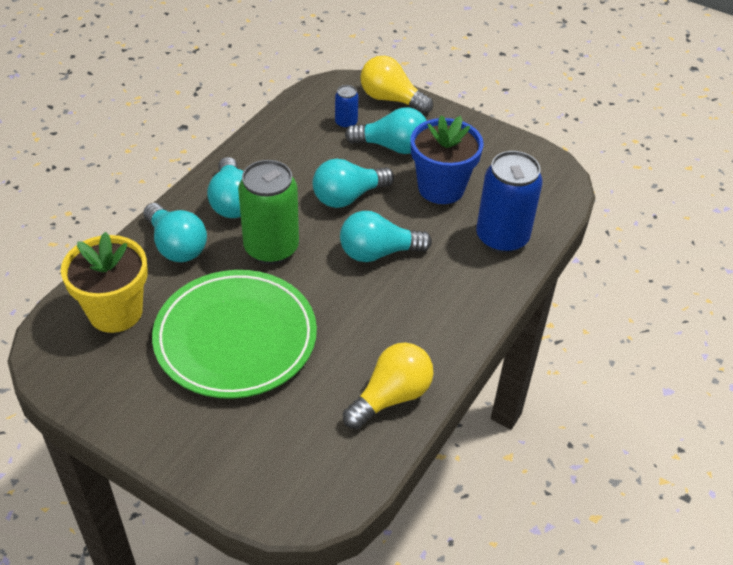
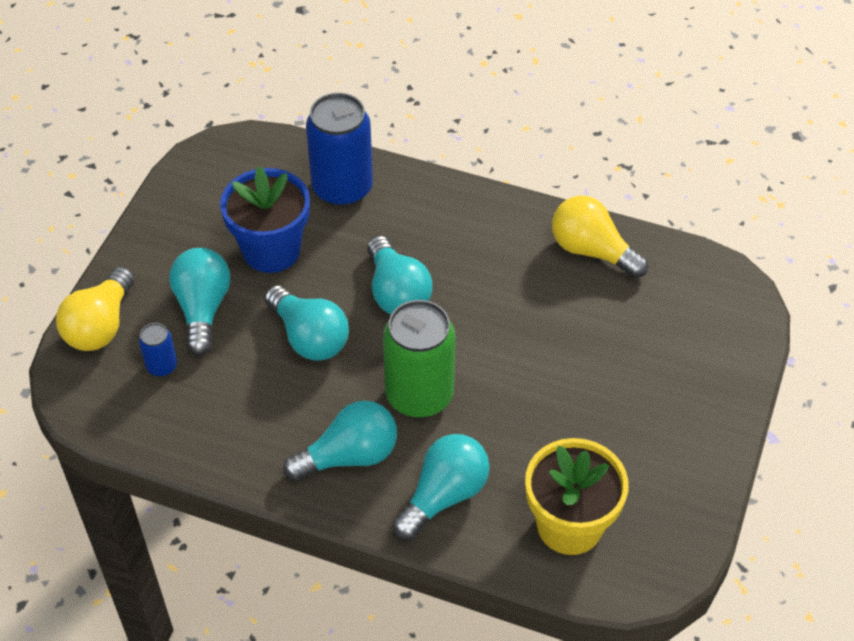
camera: 100 degrees left, 5 degrees up
green plate [152,270,317,399] -> none

